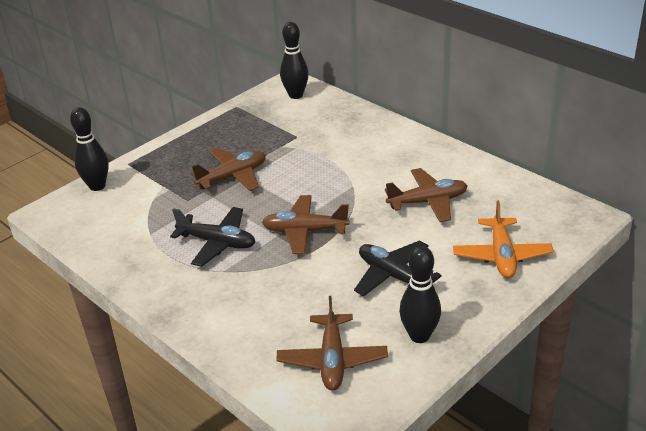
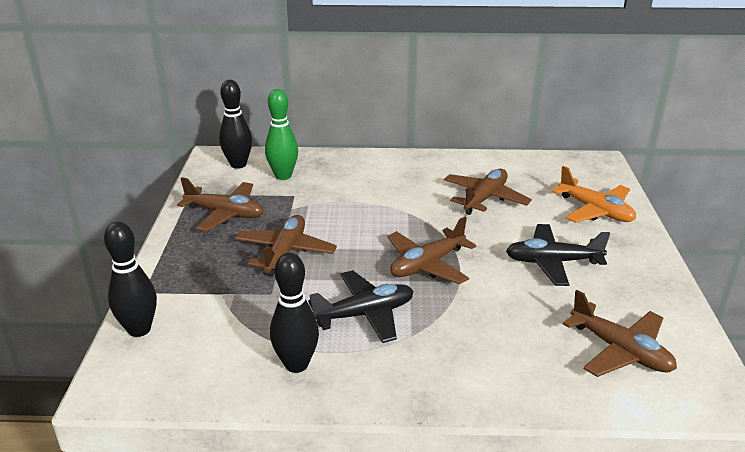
camera: 45 degrees left, 5 degrees down
black bowling pin [399,246,441,343] -> black bowling pin moved to [270,253,319,373]
none -> brown plane [177,177,264,232]
none -> green bowling pin [265,89,298,180]

